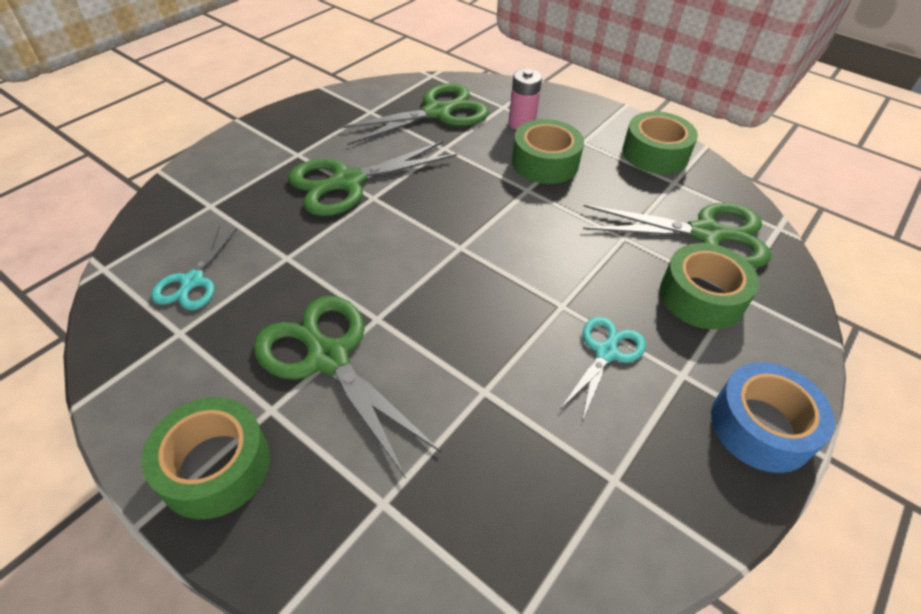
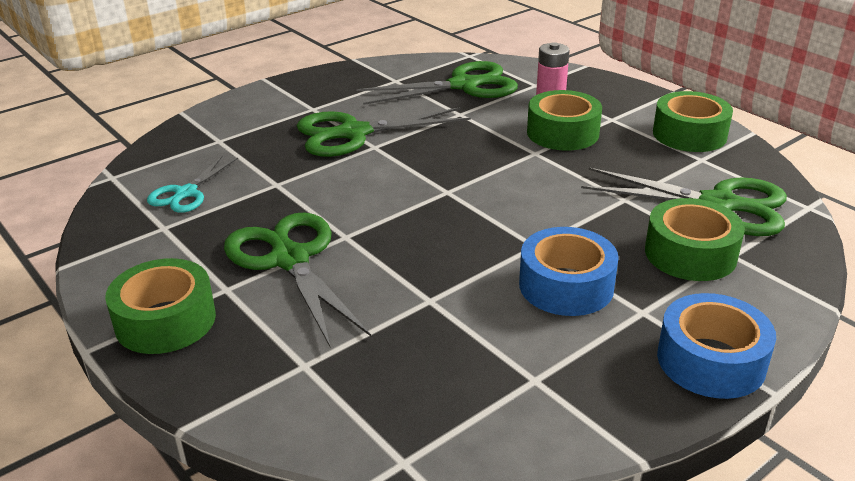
camera: 15 degrees right, 15 degrees down
turquoise scissors [560,316,646,421] -> blue tape [519,227,619,316]

